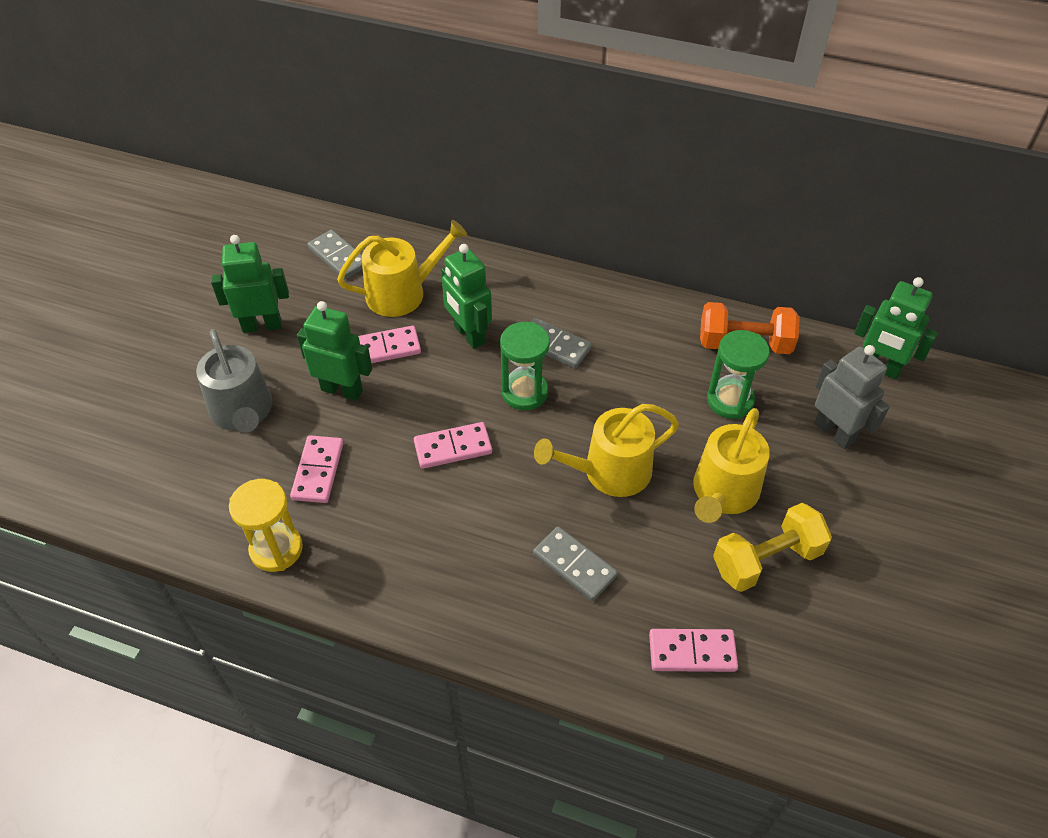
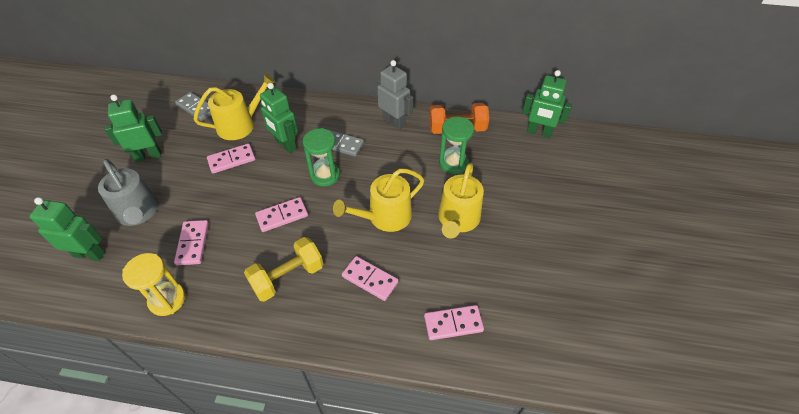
camera: 10 degrees left, 0 degrees up
green robot [297,301,372,401] -> green robot moved to [29,197,105,261]
grey domino [533,526,618,601] -> pink domino [342,256,398,301]
yellow dumbbell [713,503,832,592] -> yellow dumbbell moved to [244,237,323,302]
grey robot [814,345,890,449] -> grey robot moved to [377,60,413,130]

